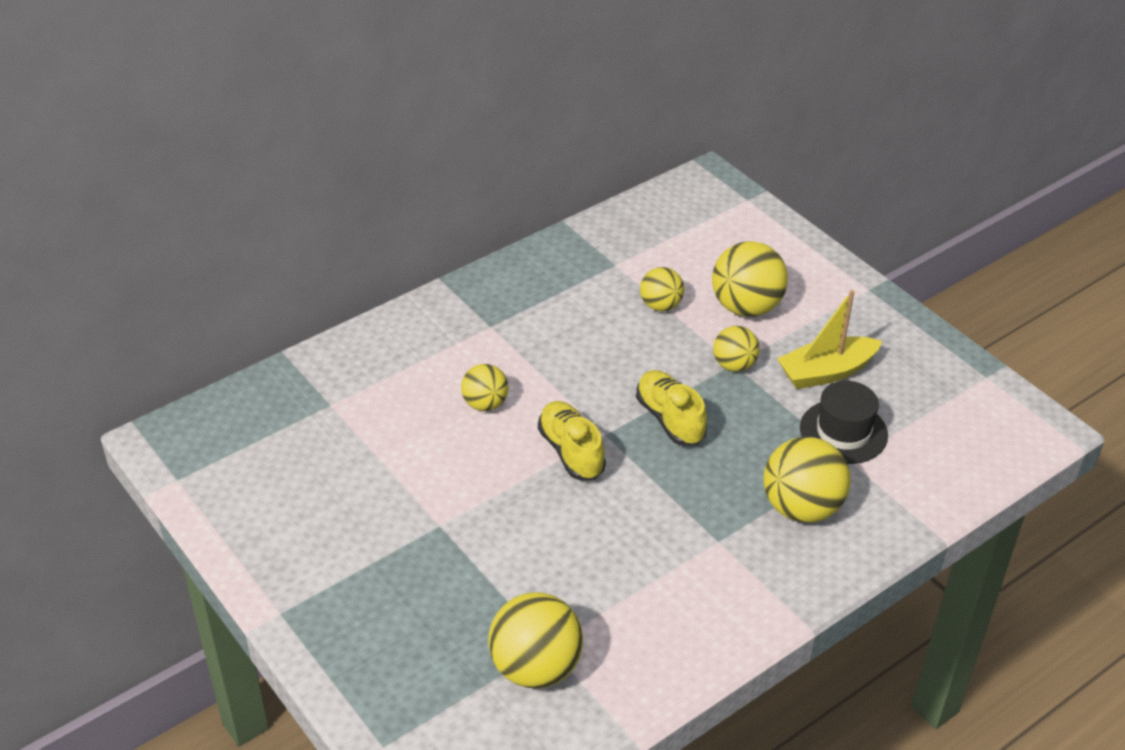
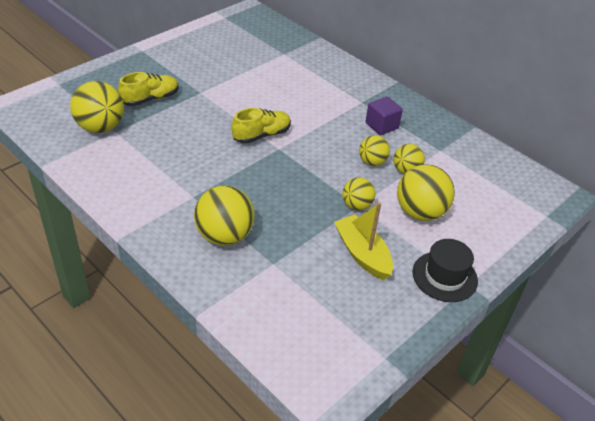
camera: 80 degrees right, 0 degrees up
yellow ball [461,364,509,411] -> yellow ball moved to [359,135,390,166]
yellow shoe [636,370,707,446] -> yellow shoe moved to [118,72,179,106]
black hat [800,381,888,464] -> black hat moved to [413,239,478,302]
none -> purple cube [365,96,403,135]

